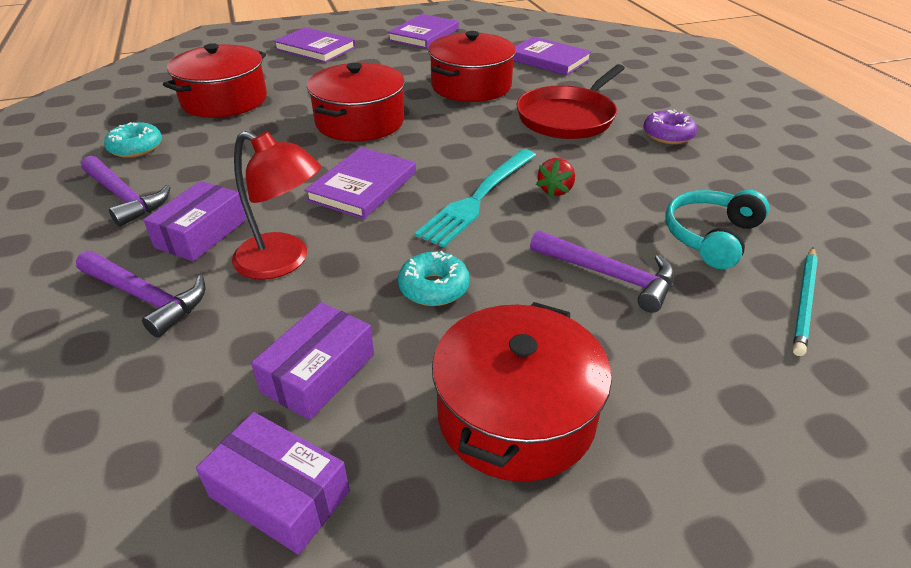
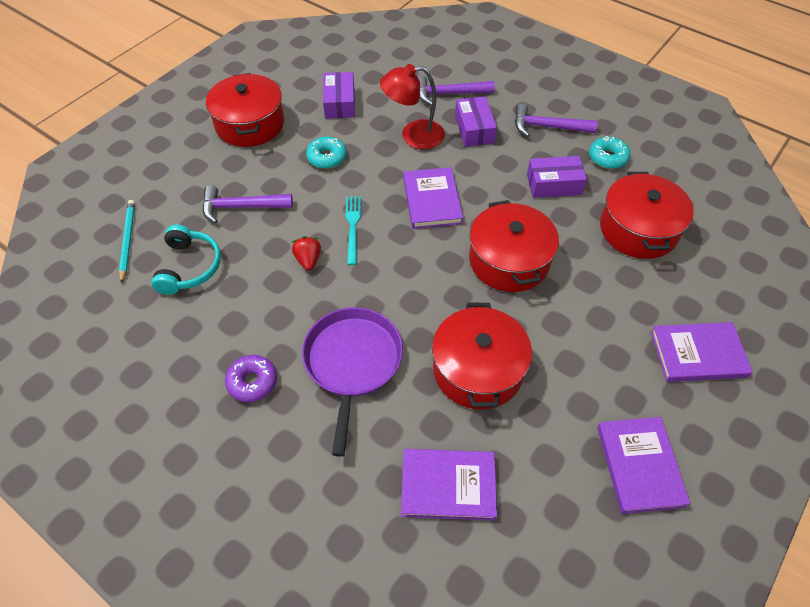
camera: 145 degrees right, 15 degrees up
purple box [196,412,350,555] -> purple box moved to [527,156,587,198]
turquoise fork [415,149,536,248] -> turquoise fork [346,196,361,265], size x0.64
red pan [517,64,625,139] -> purple pan [302,307,403,457]

